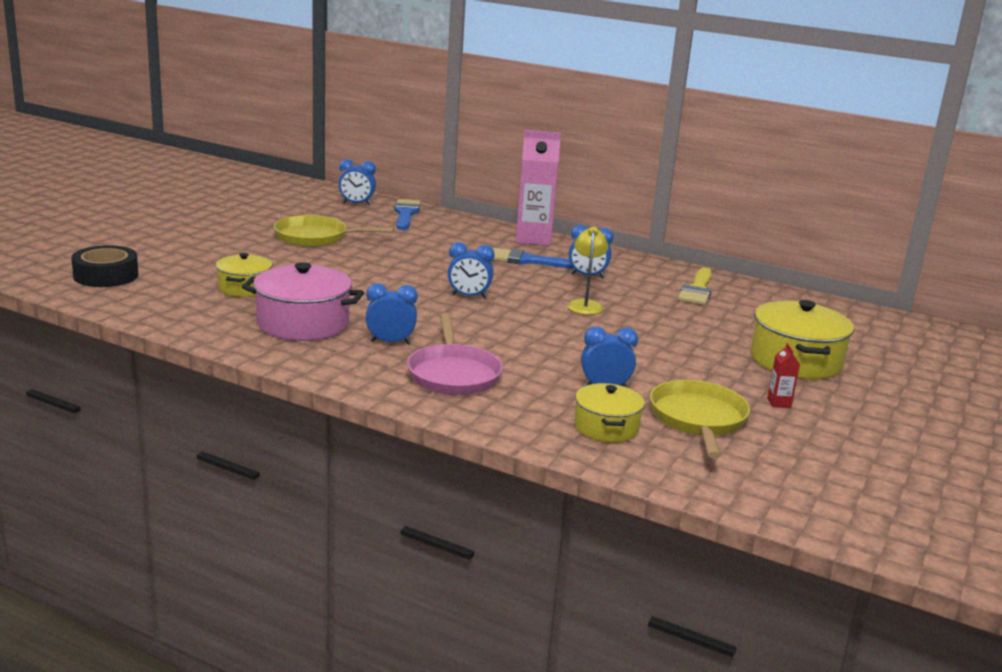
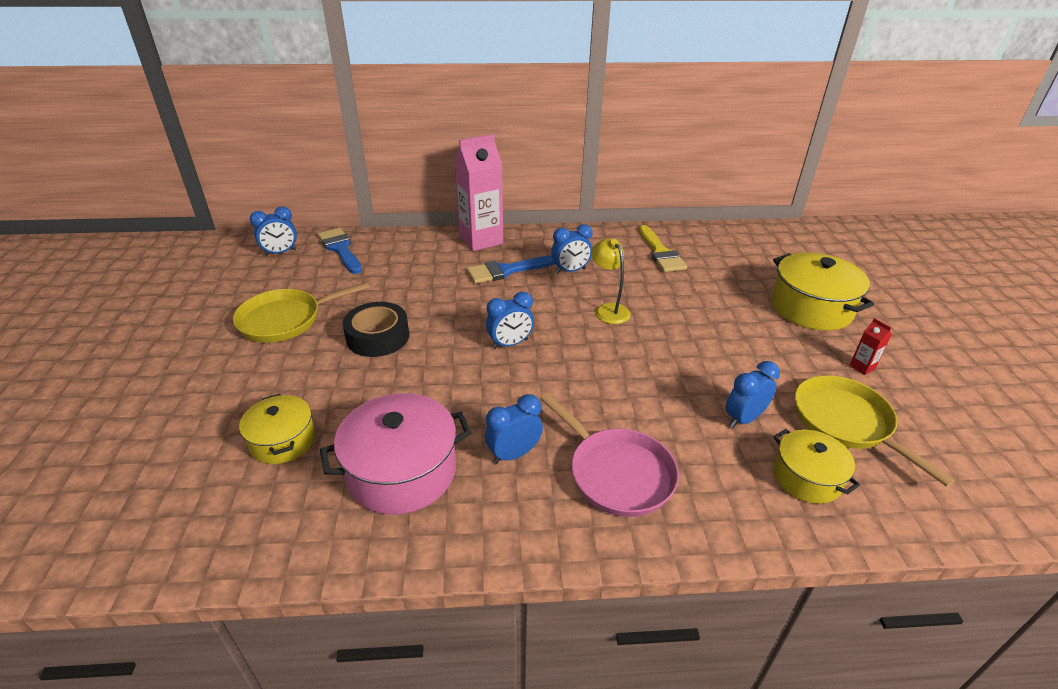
camera: 30 degrees left, 15 degrees up
black tape [71,245,138,287] -> black tape moved to [343,302,409,357]

